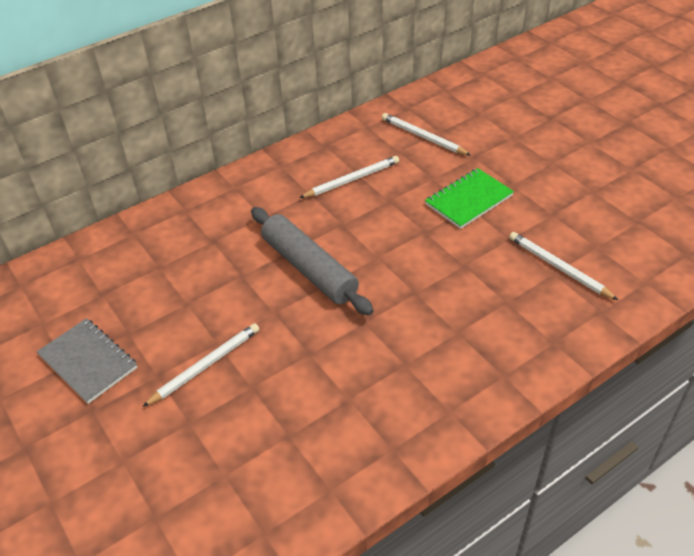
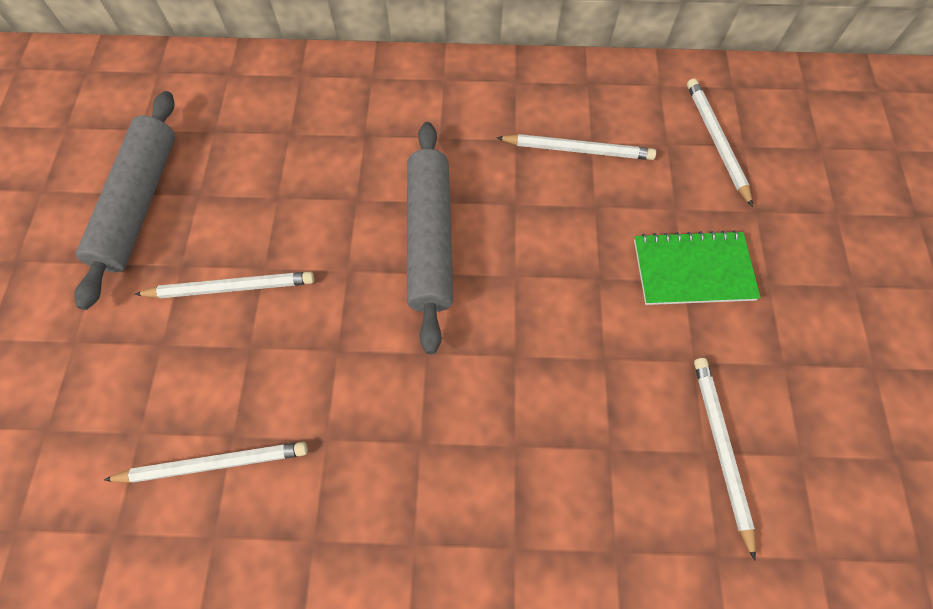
camera: 35 degrees right, 20 degrees up
grey notebook [37,318,138,404] -> grey rolling pin [74,91,175,310]
none -> white pencil [104,442,308,483]

